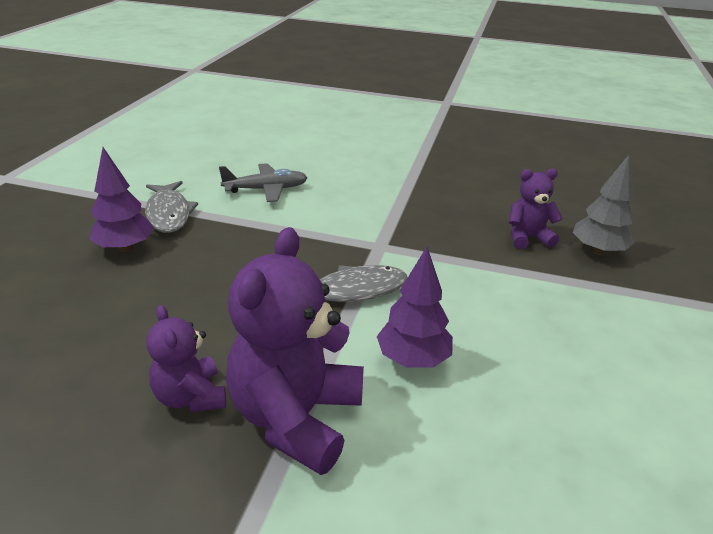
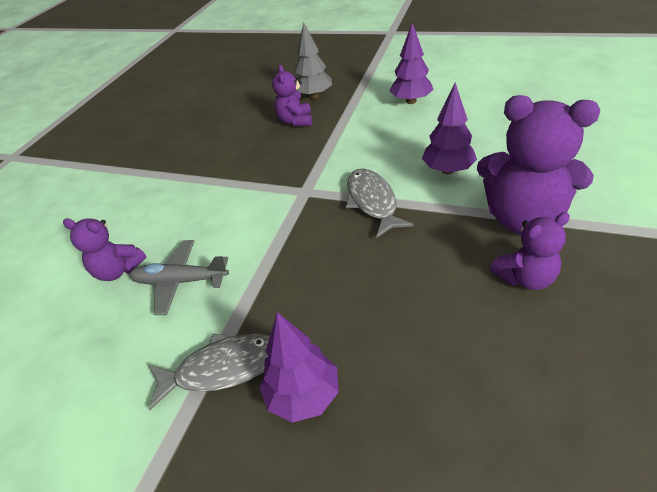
camera: 80 degrees left, 10 degrees up
grey plane [219,163,308,202] -> grey plane turned 75 degrees counterclockwise [129,240,229,315]
none -> purple teddy bear [63,219,147,281]
none -> purple tree [389,23,434,104]

